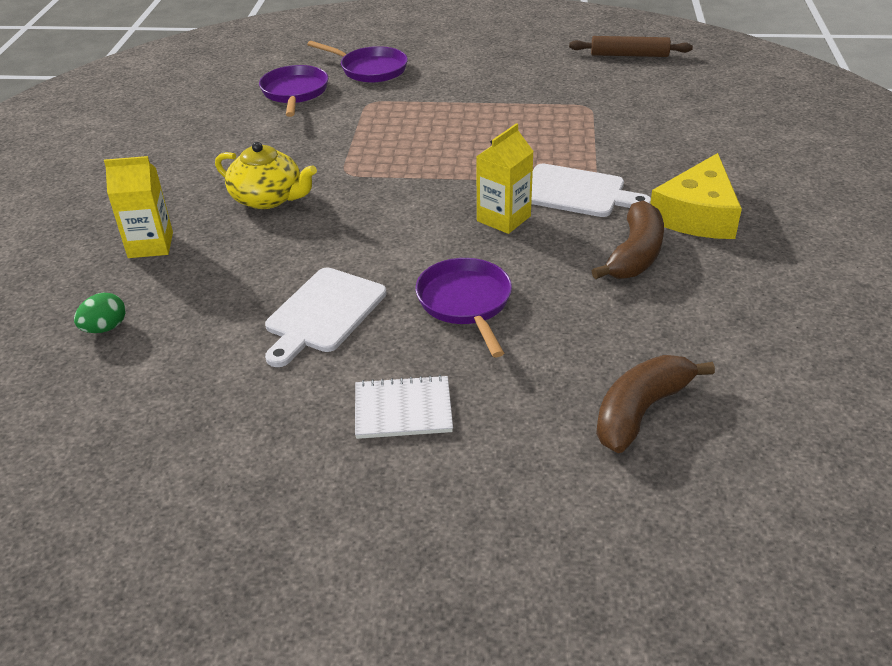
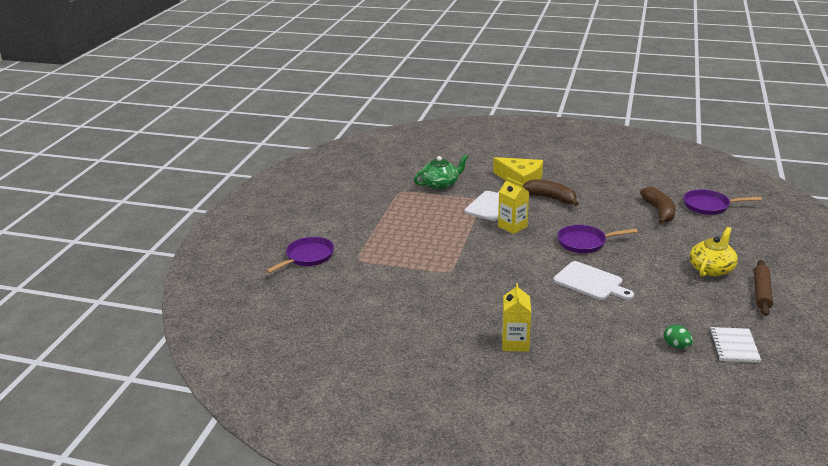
camera: 80 degrees left, 10 degrees down
green egg [74,293,126,333] -> green egg moved to [664,325,693,349]
yellow teapot [215,142,317,209] -> yellow teapot moved to [690,227,738,277]
purple pan [259,65,328,117] -> purple pan moved to [683,189,762,215]
white notebook [355,375,453,439] -> white notebook moved to [709,327,761,363]
brown rolling pin [569,36,693,57] -> brown rolling pin moved to [754,260,773,316]
brown banana [596,355,715,453] -> brown banana turned 150 degrees counterclockwise [640,187,676,224]
none -> green teapot [414,155,468,190]

